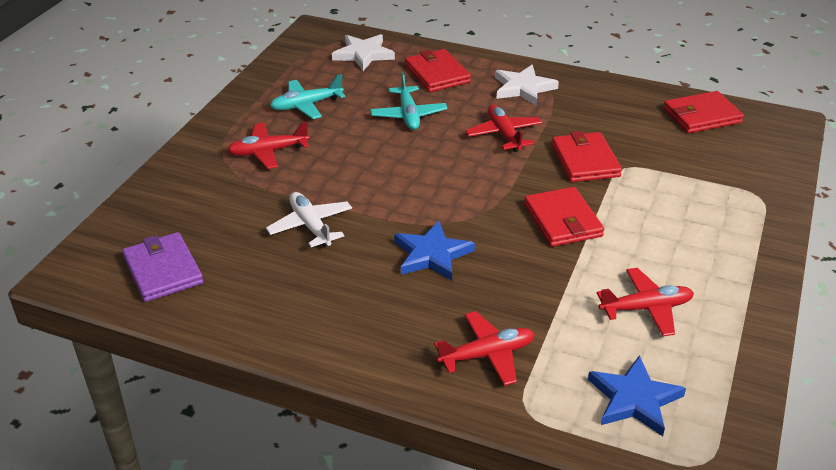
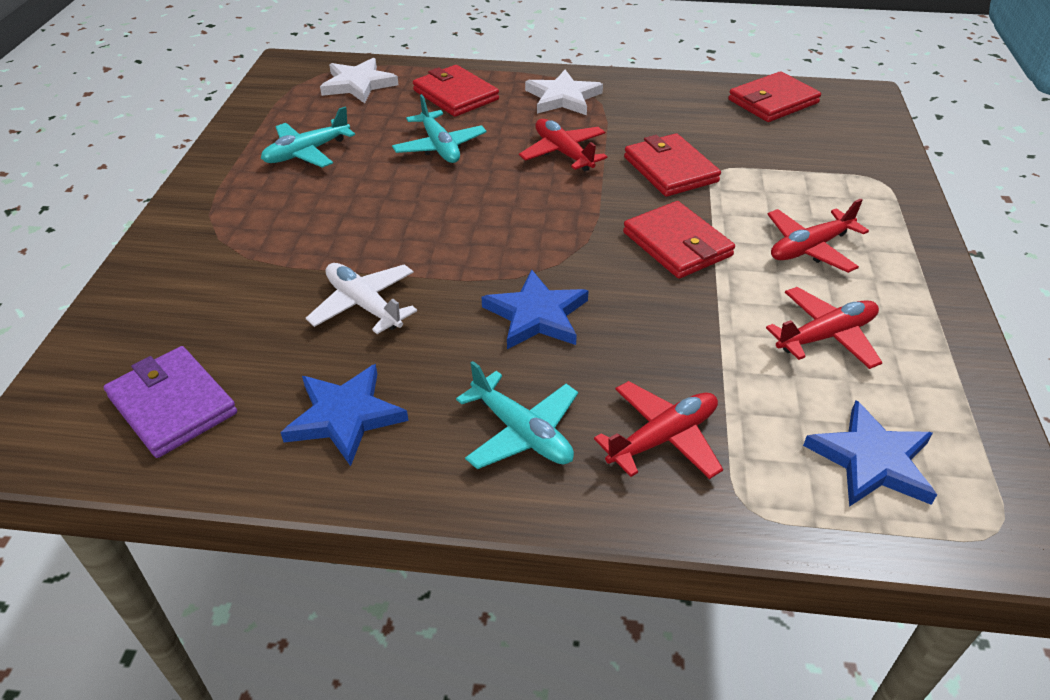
camera: 15 degrees left, 5 degrees up
red plane [227,122,309,169] -> red plane moved to [767,198,869,273]
none -> blue star [280,364,409,466]
none -> turquoise plane [456,361,578,469]

